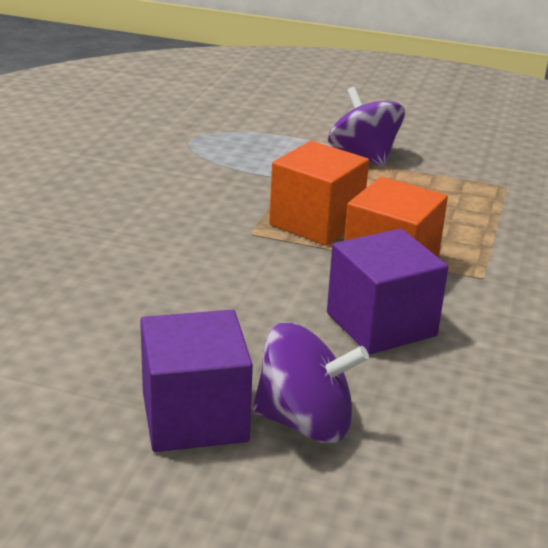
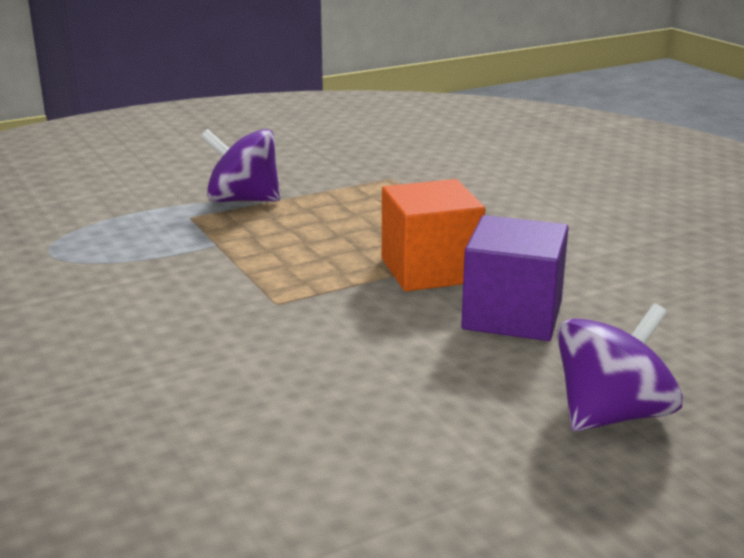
camera: 45 degrees left, 5 degrees down
purple cube [140,310,253,452] -> none
orange cube [269,141,369,246] -> none

